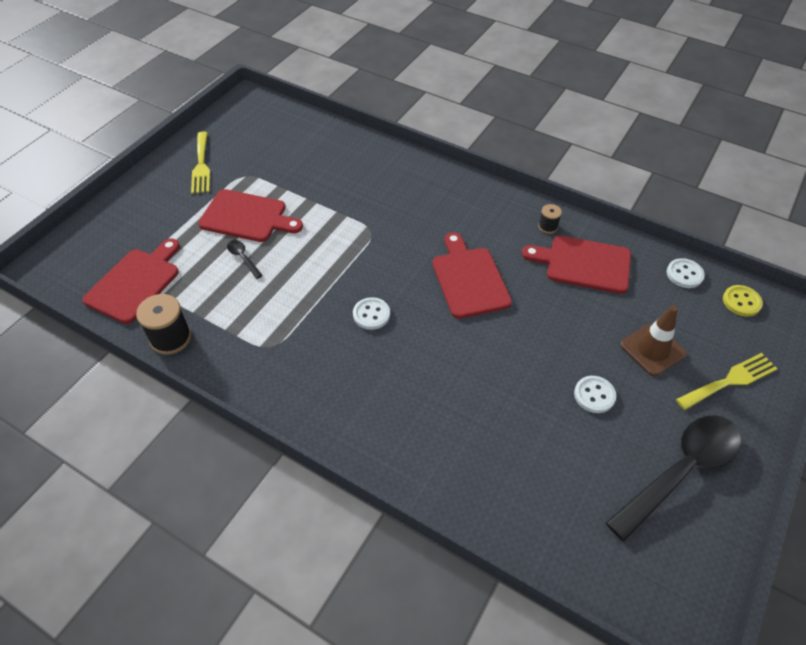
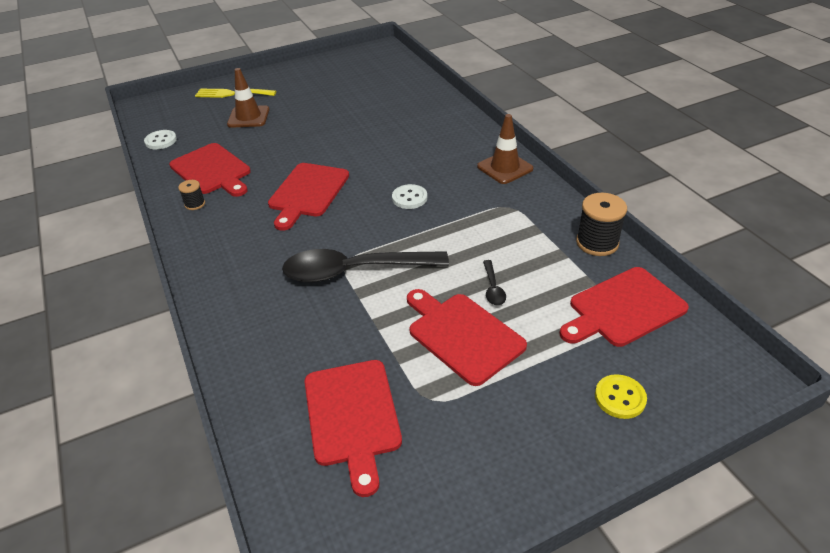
camera: 145 degrees left, 10 degrees down
yellow fork [191,131,210,194] -> none
white button [574,376,616,413] -> none
black spoon [606,415,741,542] -> black spoon moved to [282,249,449,283]
yellow button [723,285,763,317] -> yellow button moved to [595,374,647,419]
none -> red cutting board [304,360,402,497]
none -> brown traffic cone [477,114,533,184]

